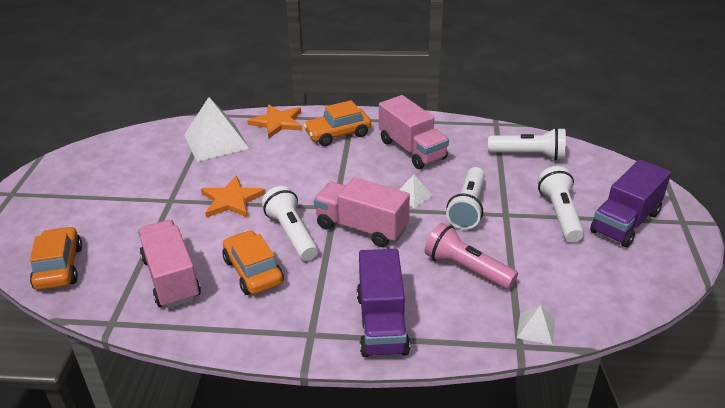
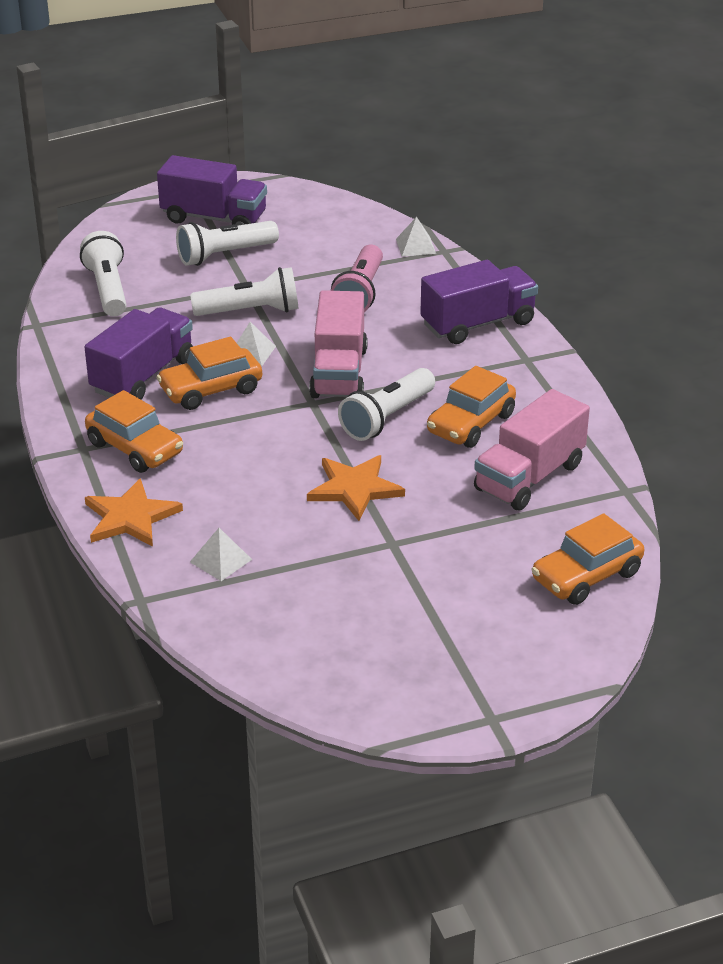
camera: 115 degrees left, 0 degrees up
white pyramid [184,97,250,162] -> white pyramid [190,528,252,581], size x0.48
pink truck [379,95,449,169] -> purple truck [84,307,193,399]
none -> orange car [156,337,262,410]

